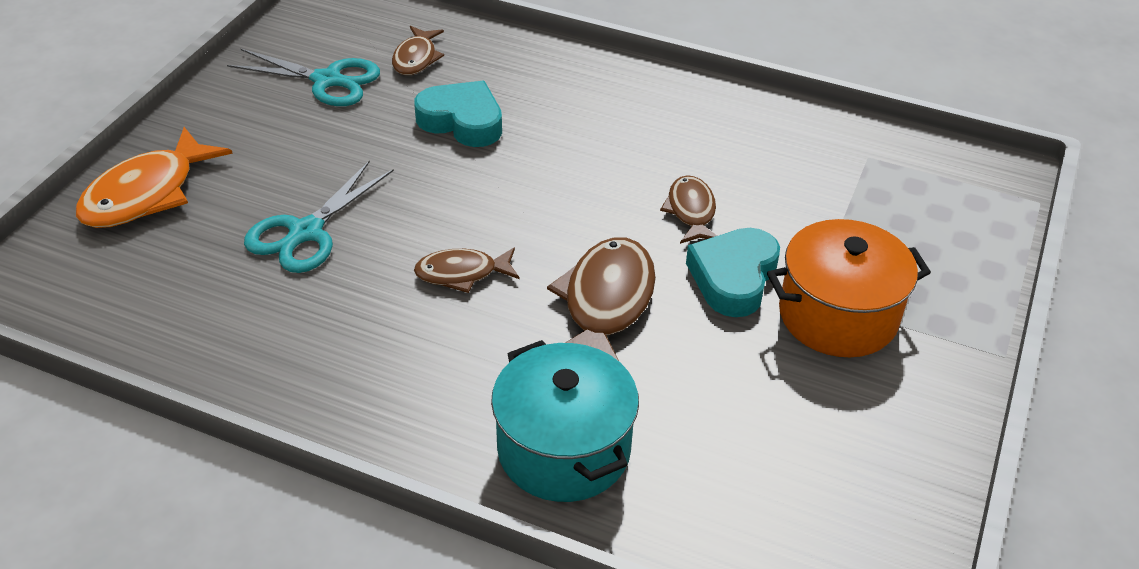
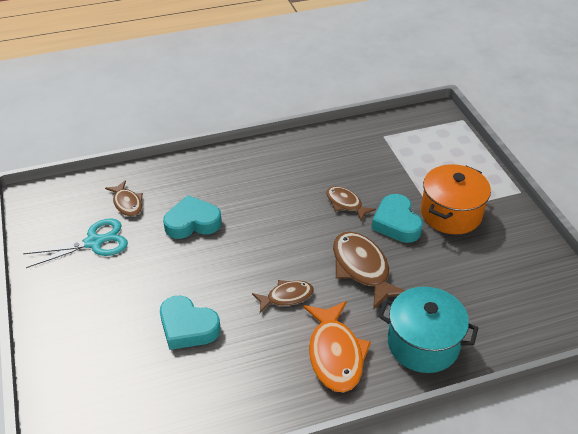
camera: 40 degrees left, 0 degrees up
orange fish [76,127,233,228] -> orange fish moved to [303,301,371,392]
turquoise scissors [244,160,394,273] -> turquoise heart [160,295,220,350]
brown fish [414,247,520,293] -> brown fish turned 150 degrees counterclockwise [252,280,314,313]

